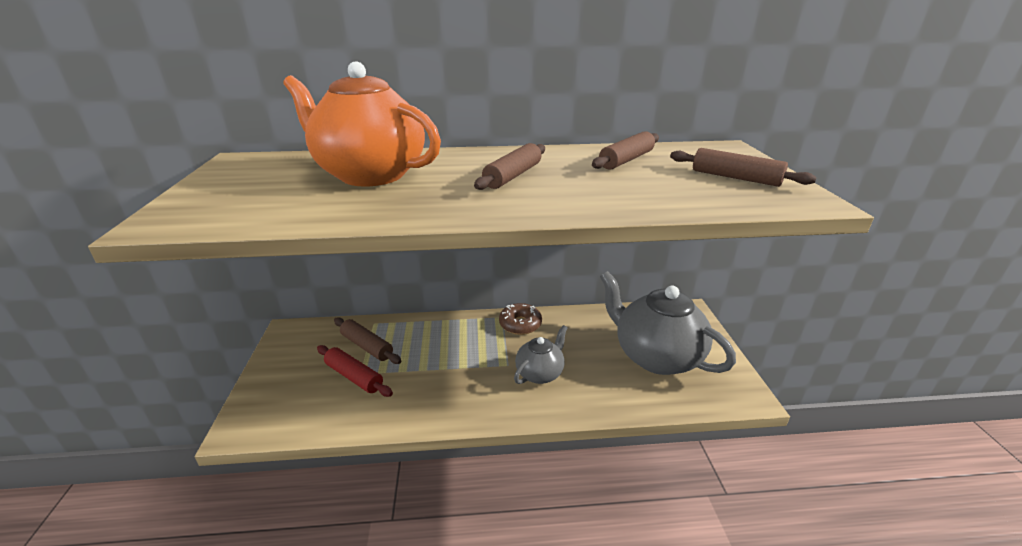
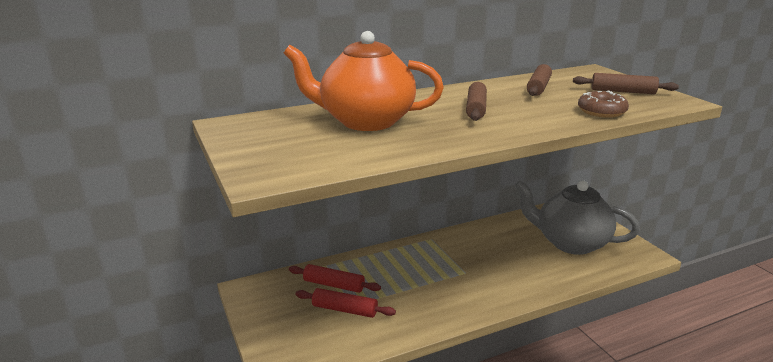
camera: 20 degrees left, 5 degrees down
brown rolling pin [334,317,401,364] -> red rolling pin [289,264,381,293]
brown donut [499,303,542,335] -> brown donut moved to [578,90,629,118]
grey teapot [514,325,568,384] -> none

